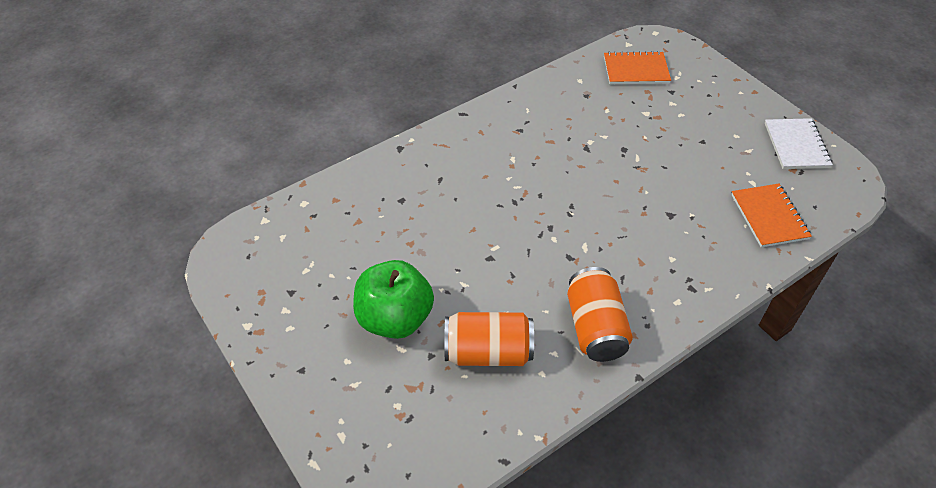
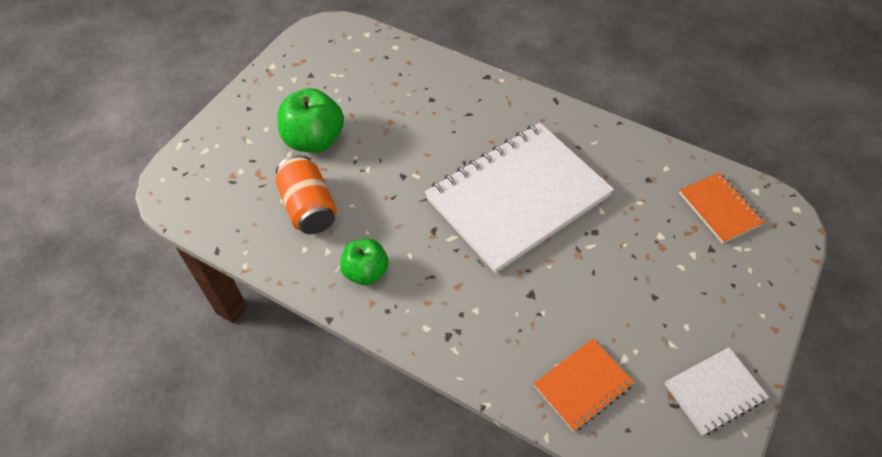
camera: 65 degrees right, 5 degrees up
orange can [567,267,633,362] -> green apple [340,238,389,285]
none -> white notebook [425,123,614,273]

